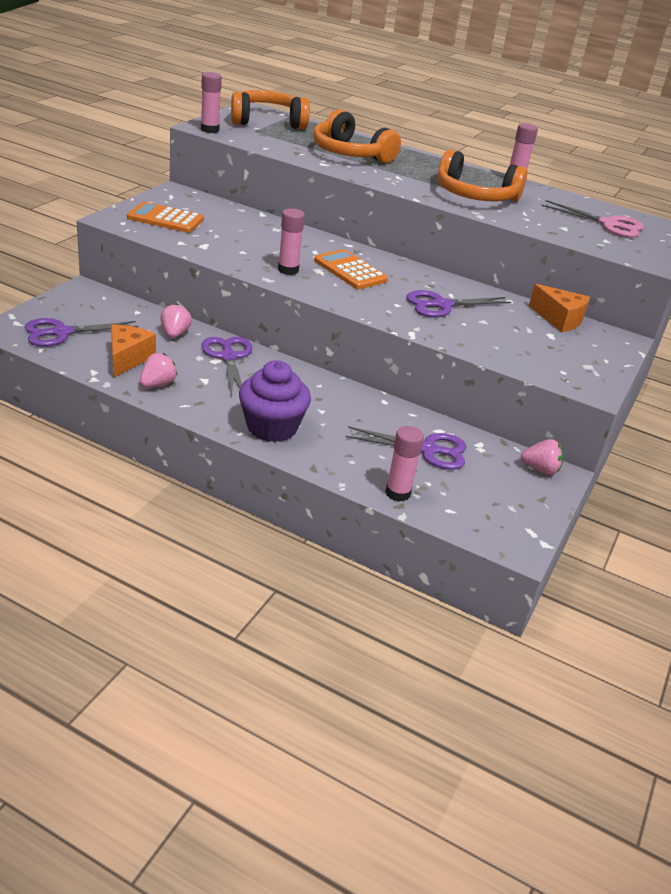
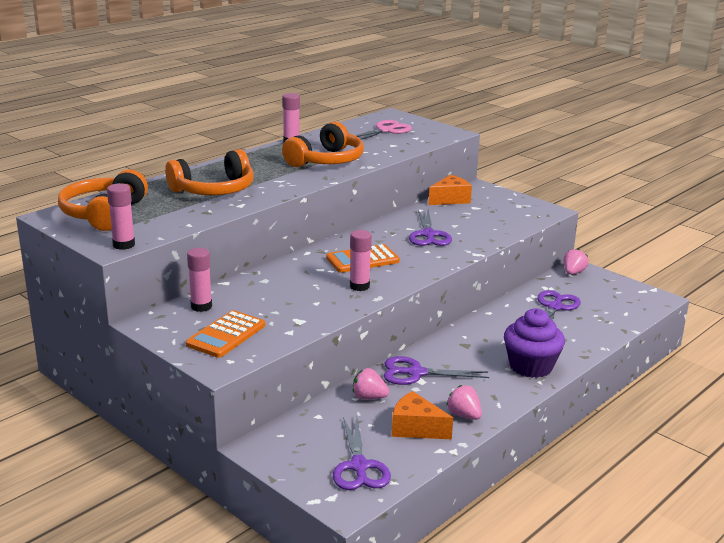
camera: 70 degrees left, 10 degrees down
pink glue stick [385,426,424,502] -> pink glue stick moved to [187,248,212,312]

